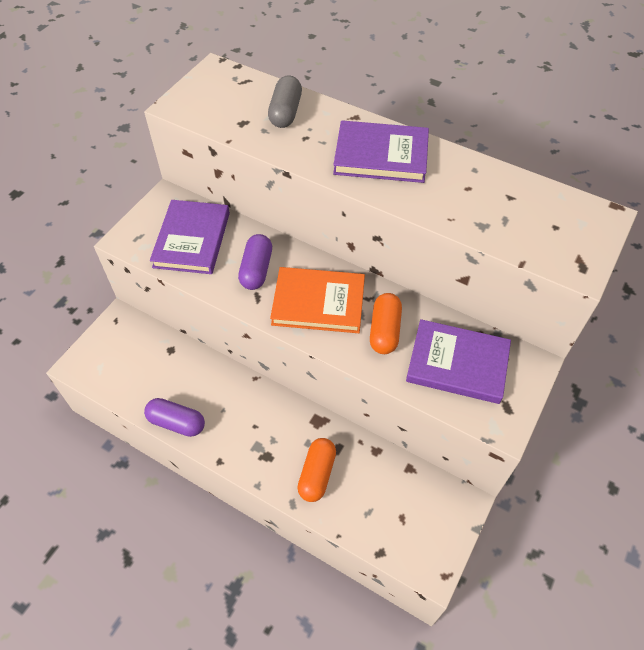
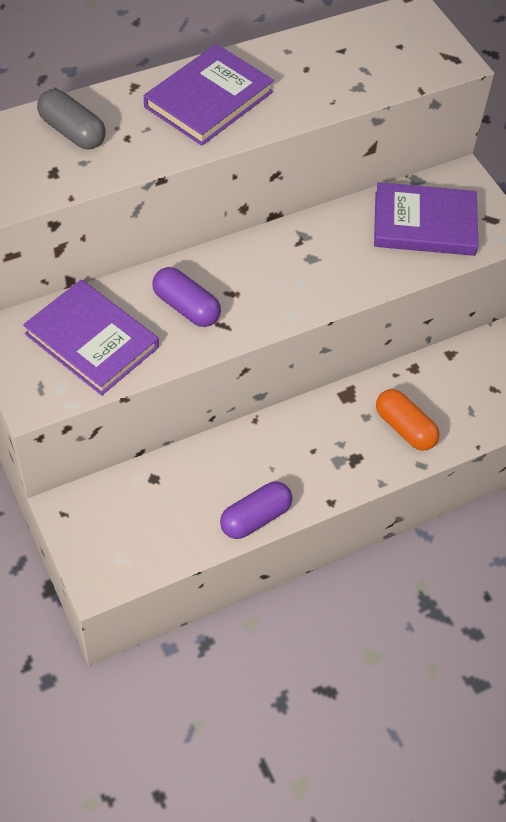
camera: 60 degrees left, 0 degrees up
orange book [270,267,365,333] -> none
orange capsule [370,293,402,354] -> none
purple book [406,319,511,404] -> purple book turned 45 degrees clockwise [374,182,479,256]

